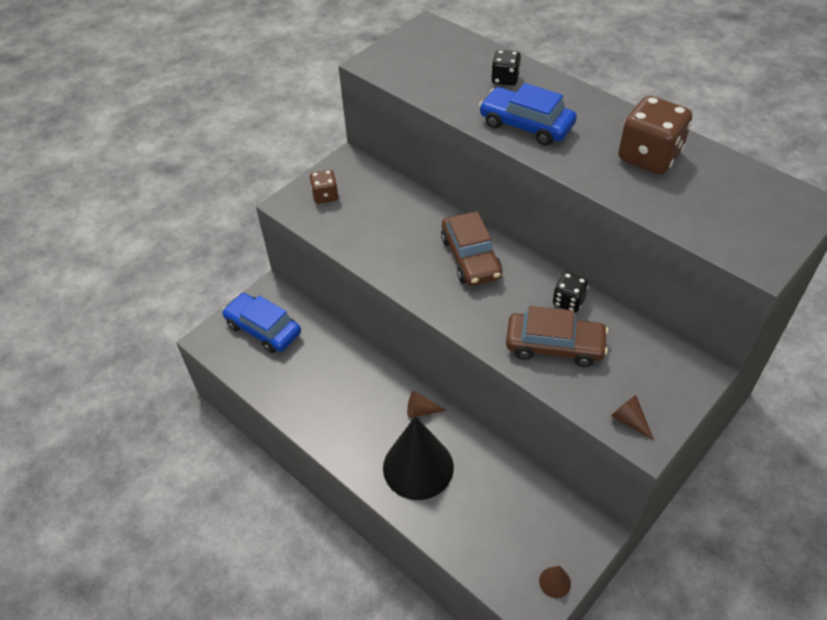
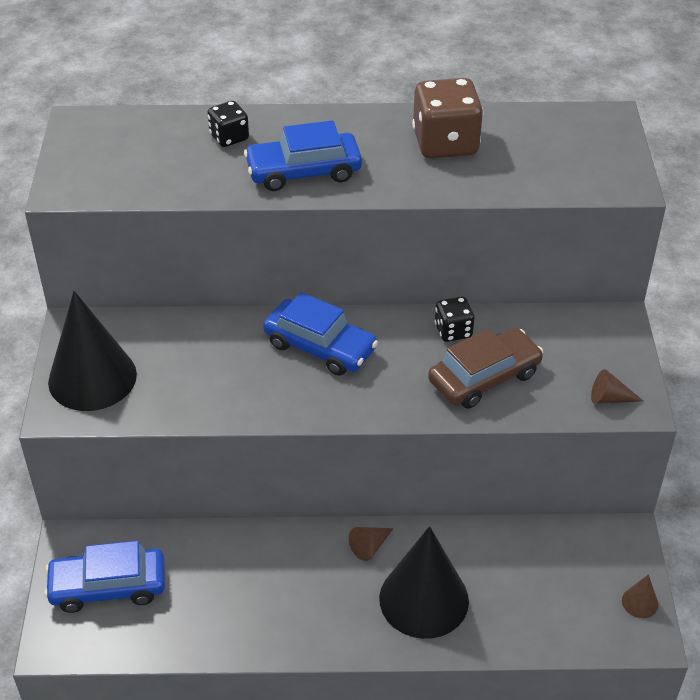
camera: 45 degrees left, 5 degrees down
brown dice [310,170,339,204] -> black cone [48,291,137,411]
brown car [441,212,502,286] -> blue car [263,292,378,376]

